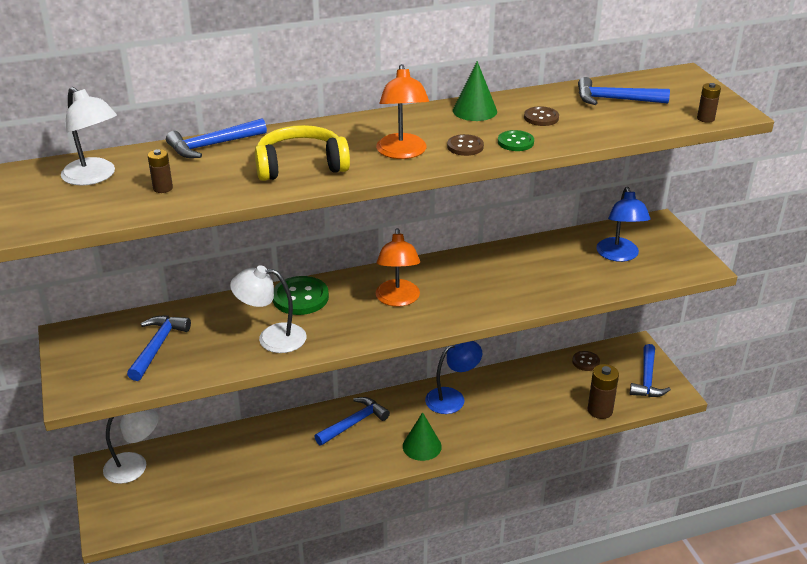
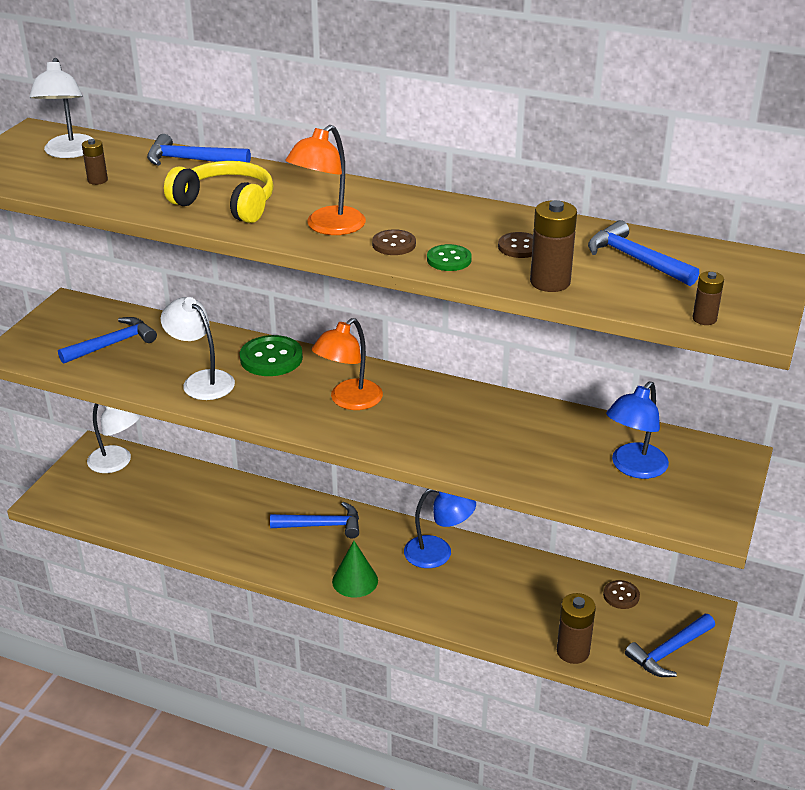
camera: 40 degrees right, 0 degrees up
green cone [453,61,497,121] -> none
none -> brown battery [530,200,577,292]

